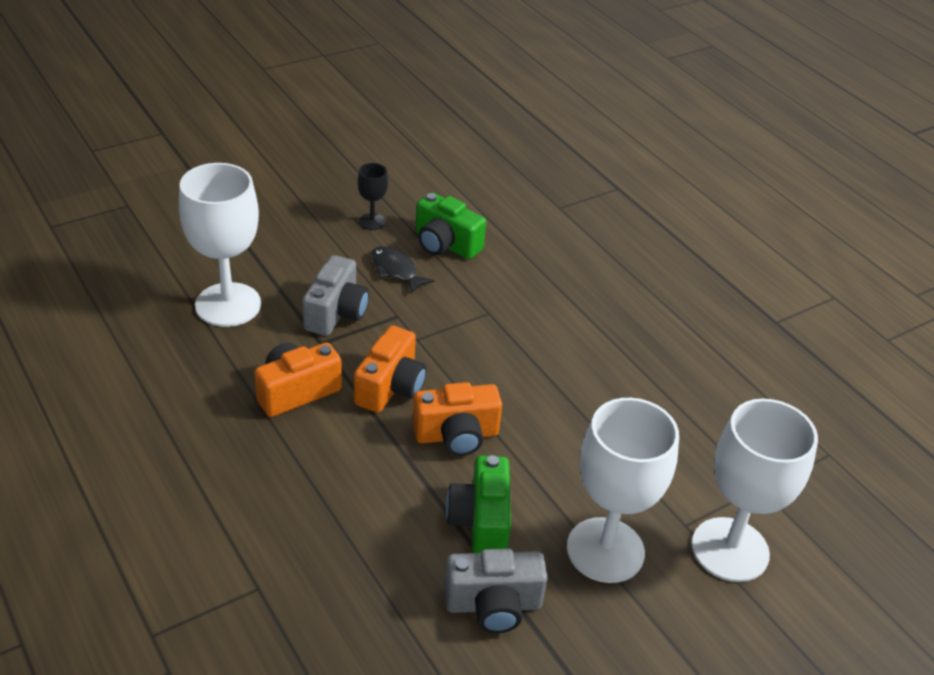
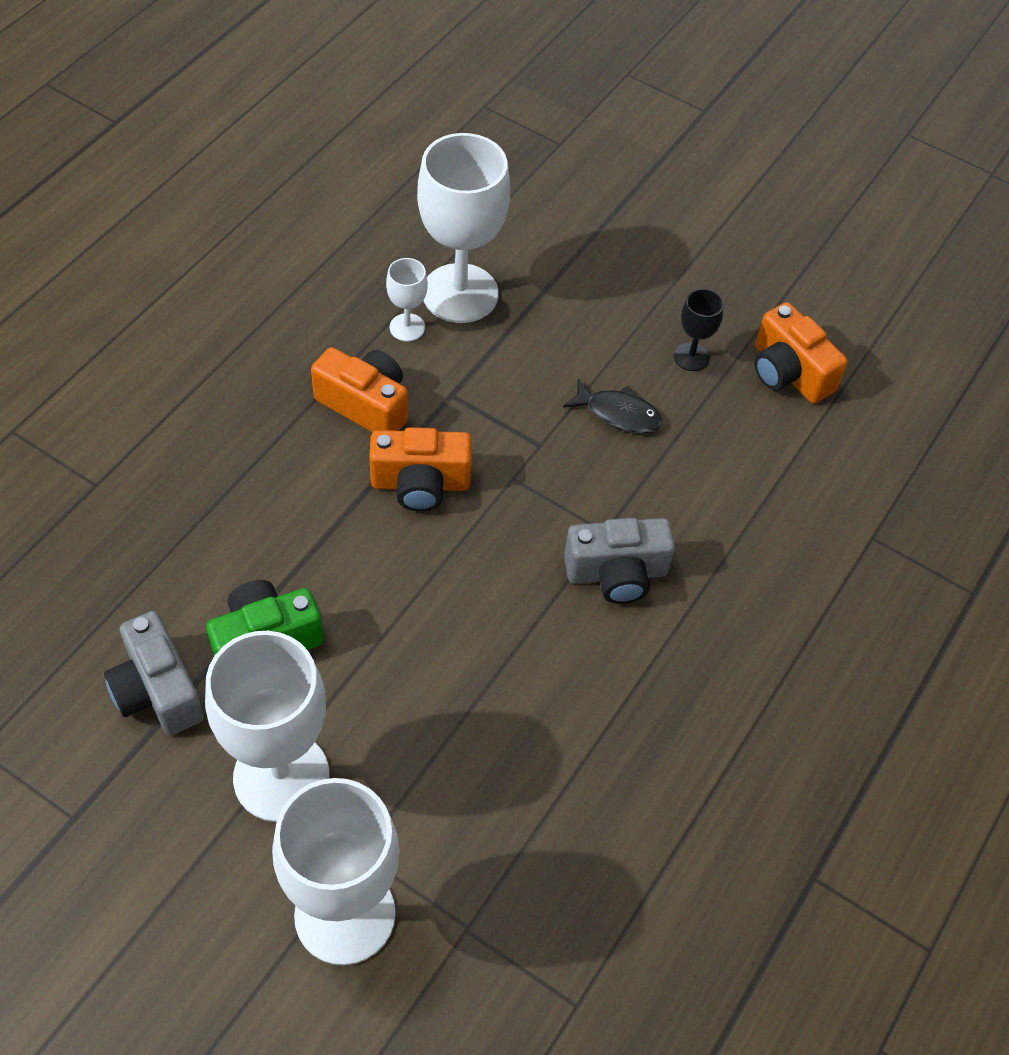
camera: 65 degrees right, 15 degrees up
grey camera [302,255,369,336] -> grey camera moved to [564,518,675,604]
black fish [371,246,435,294] -> black fish turned 90 degrees clockwise [563,378,662,434]
orange camera [413,382,502,456] -> orange camera moved to [754,302,848,404]
green camera [416,192,486,259] -> none
none -> white goblet [386,258,428,342]

